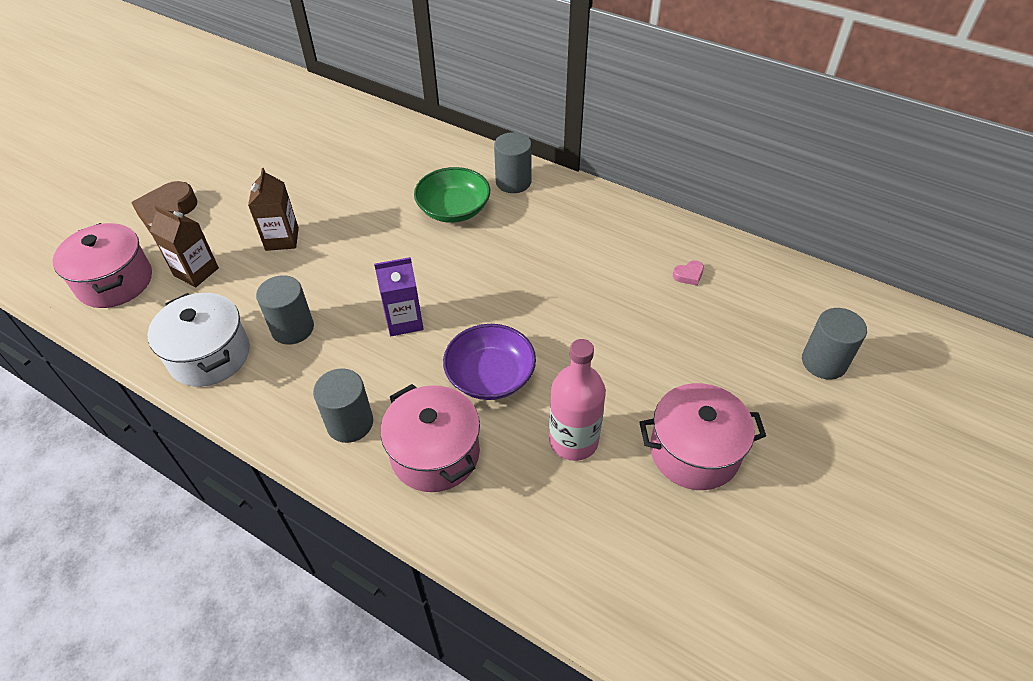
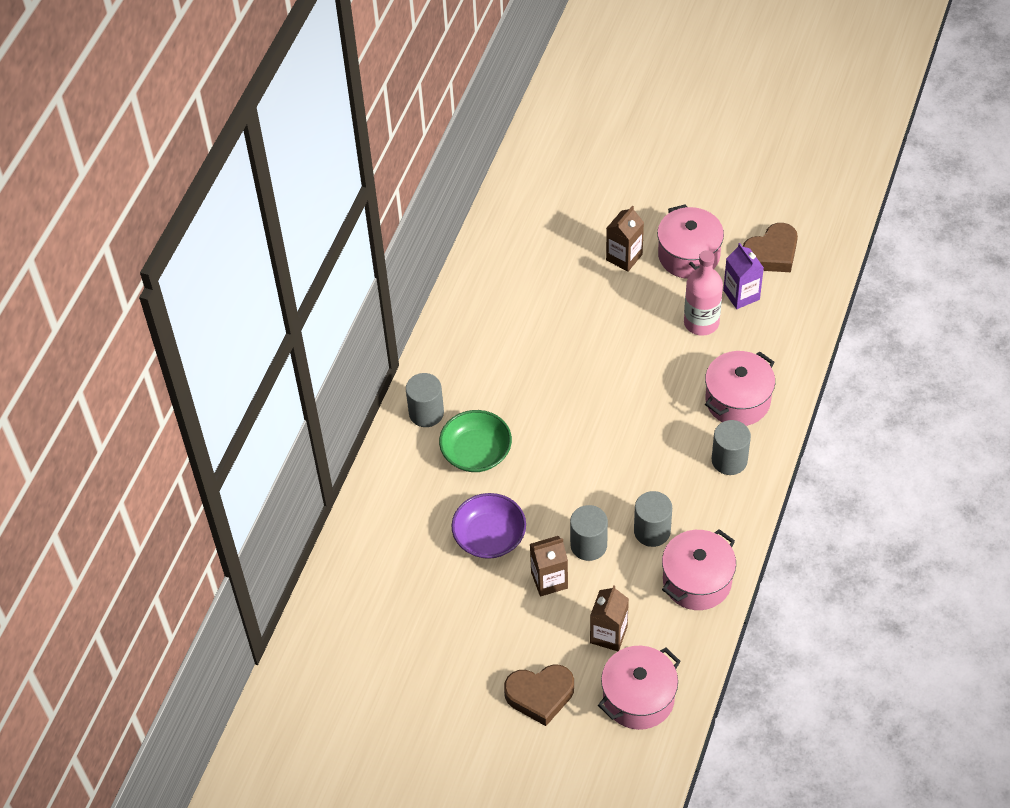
camera: 100 degrees left, 5 degrees up
white pot [148,293,250,387] -> pink pot [662,529,736,610]
purple carton [374,257,424,336] -> purple carton moved to [723,243,764,309]
purple bowl [443,324,536,400] -> purple bowl moved to [451,493,526,559]
pink heart [673,260,704,286] -> none
grey cylinder [802,308,867,380] -> grey cylinder moved to [570,505,608,561]
none -> brown carton [606,206,644,272]
none -> brown heart [743,223,798,272]

